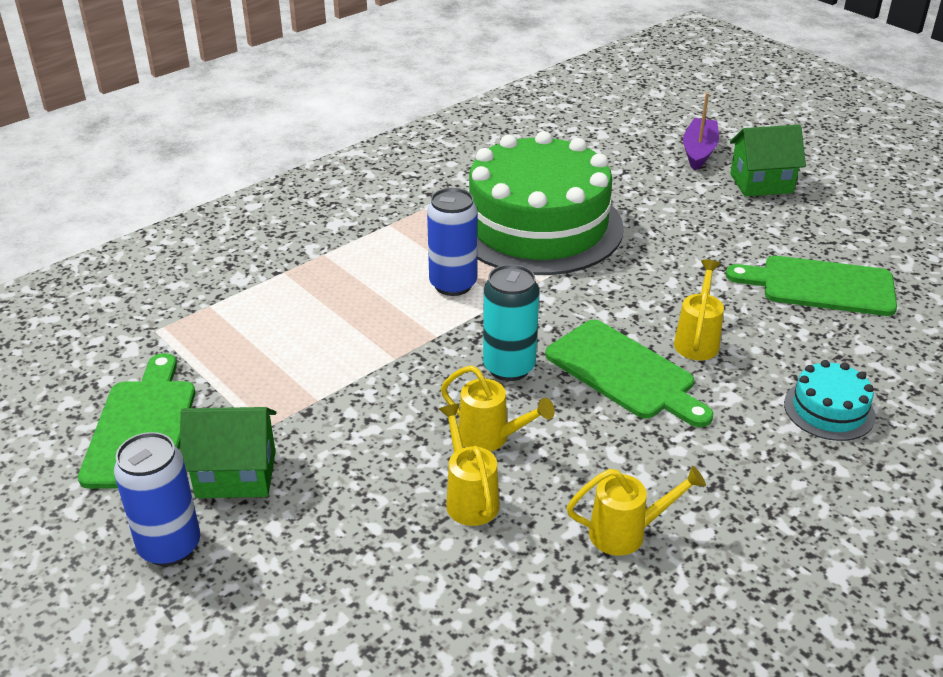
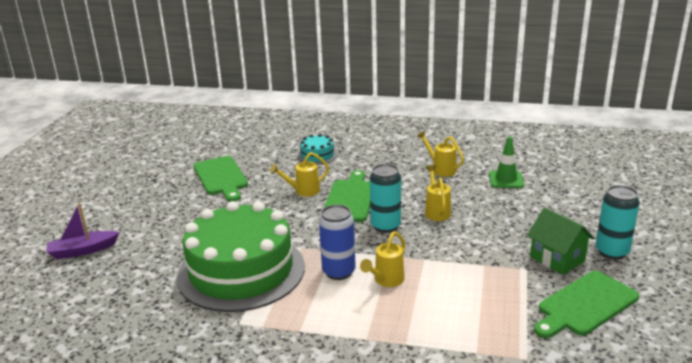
camera: 125 degrees left, 10 degrees down
blue can [114,432,200,566] -> turquoise can [596,185,640,259]
yellow watering can [439,403,499,526] -> yellow watering can moved to [360,231,405,287]
green house [730,125,806,196] -> none
none -> green traffic cone [489,136,524,188]

